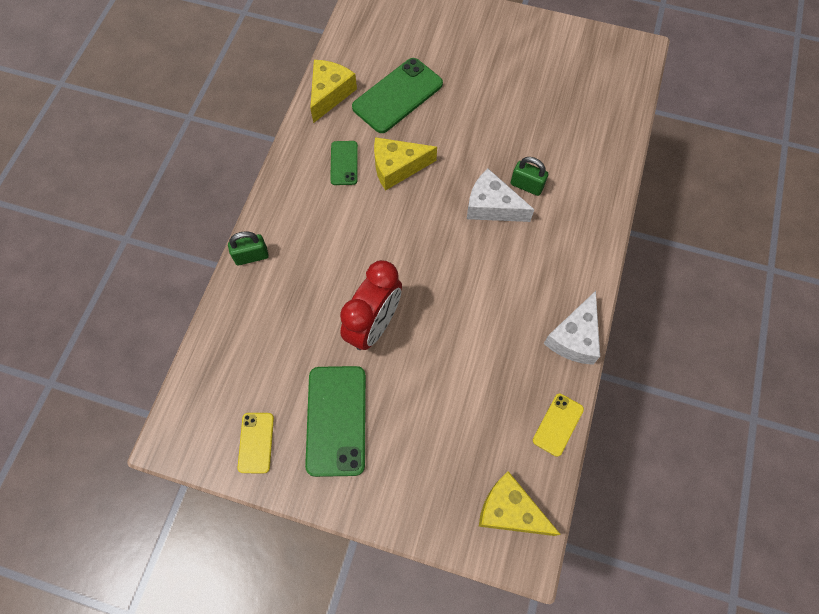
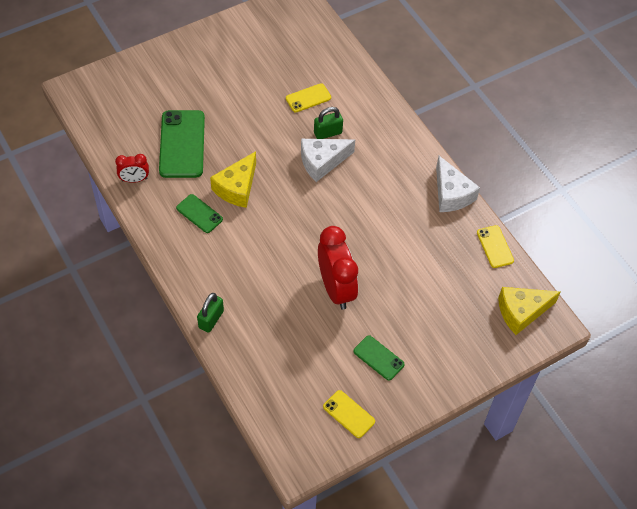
camera: 50 degrees left, 10 degrees down
green phone [305,366,366,477] -> green phone [353,335,404,380], size x0.54
yellow cheese [310,60,357,123] -> red clock [115,154,149,183]
none -> yellow phone [286,83,331,112]

